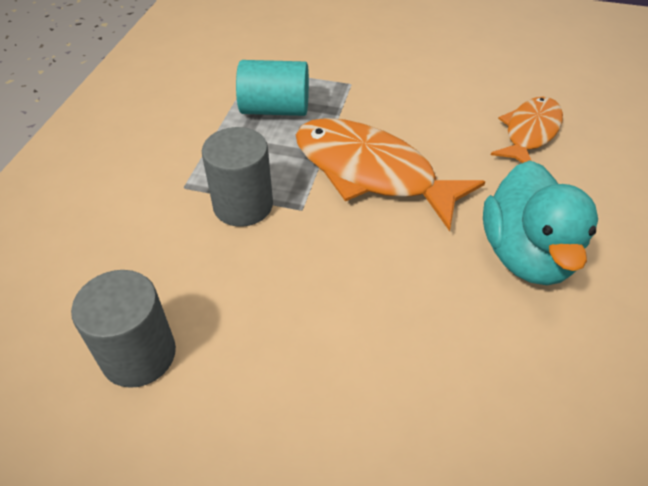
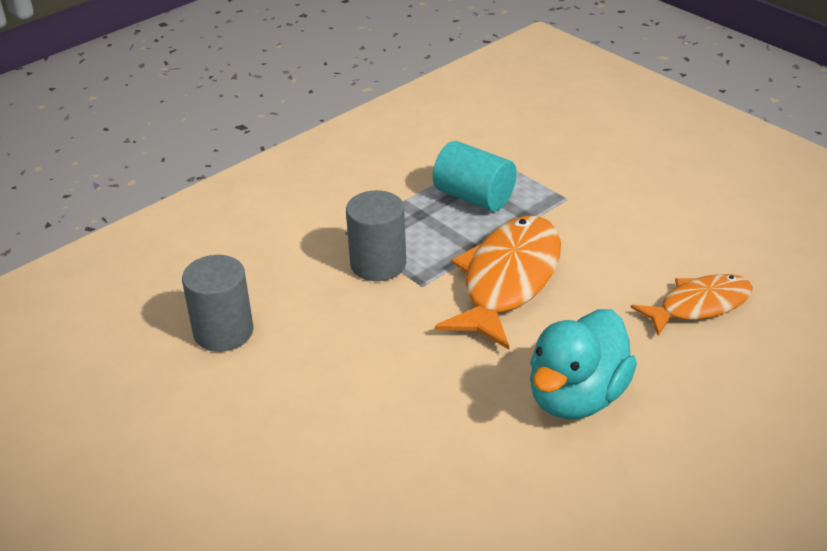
camera: 35 degrees right, 10 degrees down
orange fish [296,118,486,231] -> orange fish turned 45 degrees clockwise [435,216,561,350]

